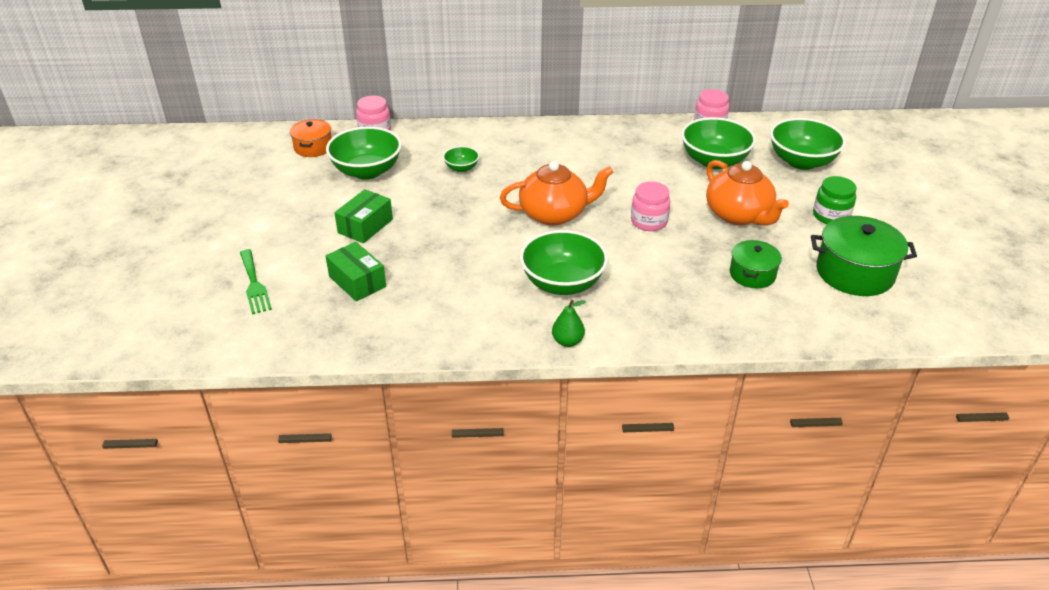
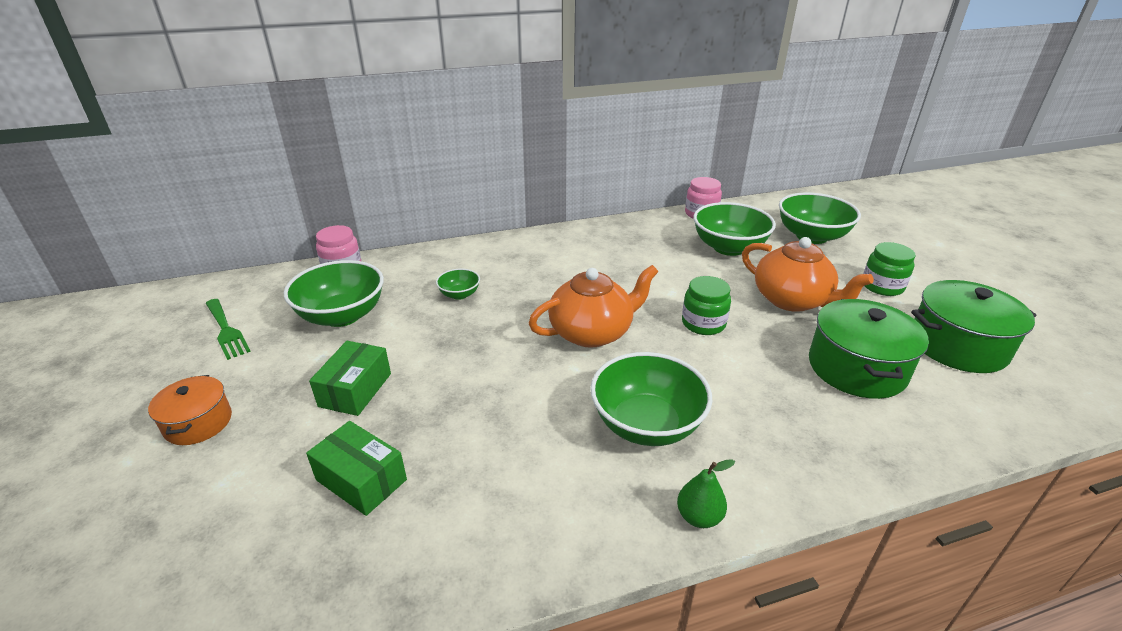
camera: 15 degrees left, 5 degrees down
green fork [240,249,272,314] -> green fork moved to [205,299,251,360]
orange pot [290,119,332,157] -> orange pot moved to [148,375,232,445]
pink jar [631,181,671,231] -> green jar [682,276,731,335]
green pot [730,240,782,288] -> green pot [809,299,929,399], size x1.67

